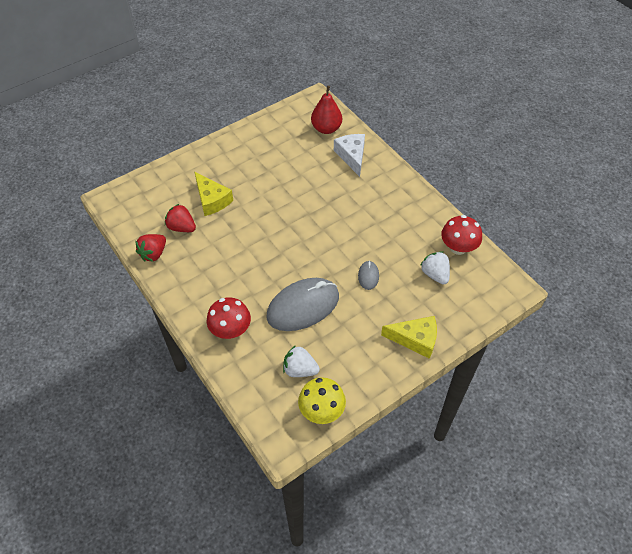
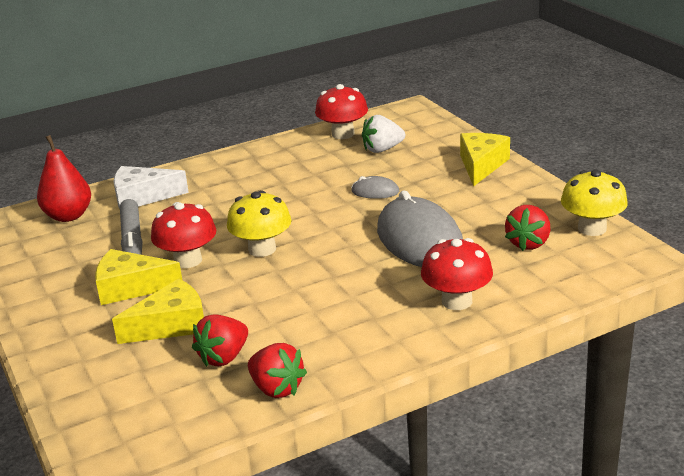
camera: 80 degrees left, 25 degrees down
white strawberry [283,345,320,377] -> red strawberry [505,205,550,251]
none -> yellow cheese [95,249,182,305]
none -> grey marker [120,199,143,255]
none -> red mushroom [151,202,216,268]
none -> yellow mushroom [227,190,291,257]

